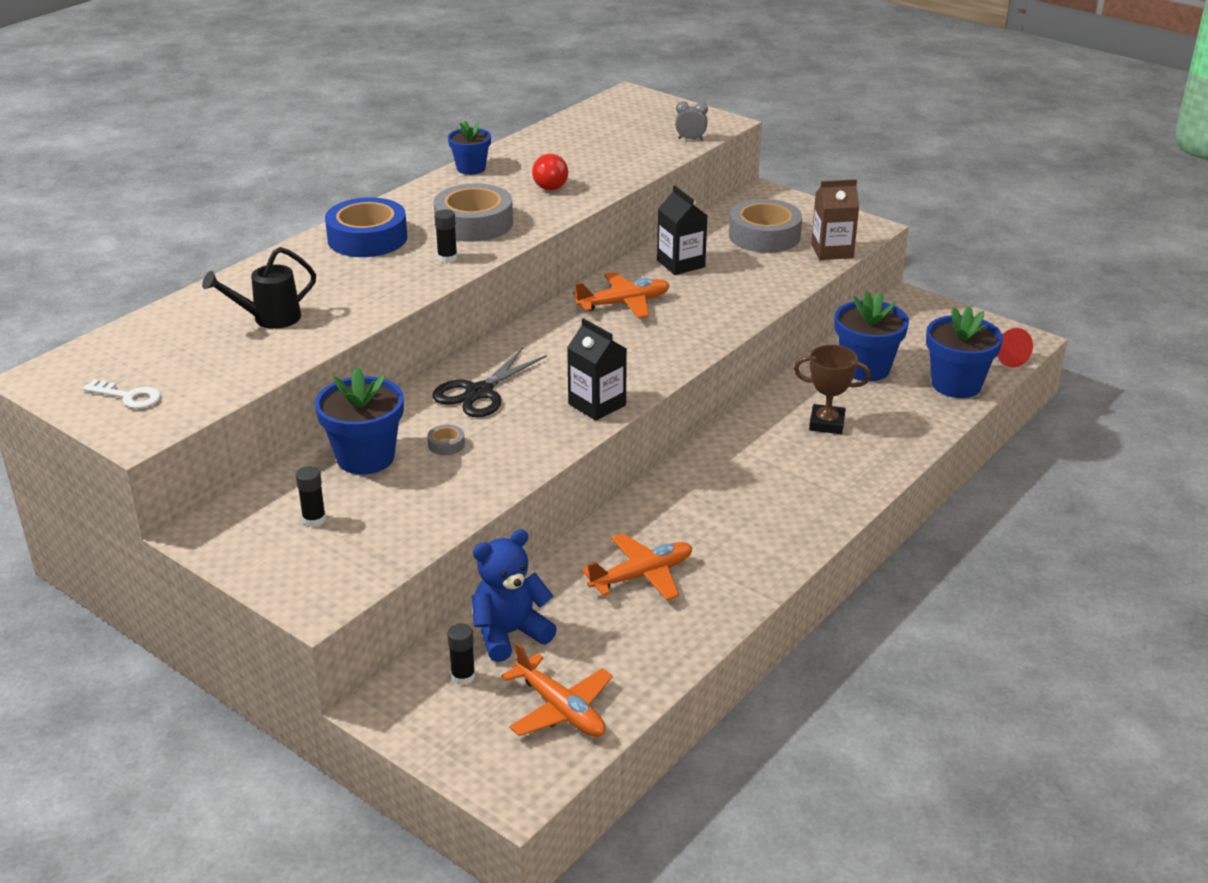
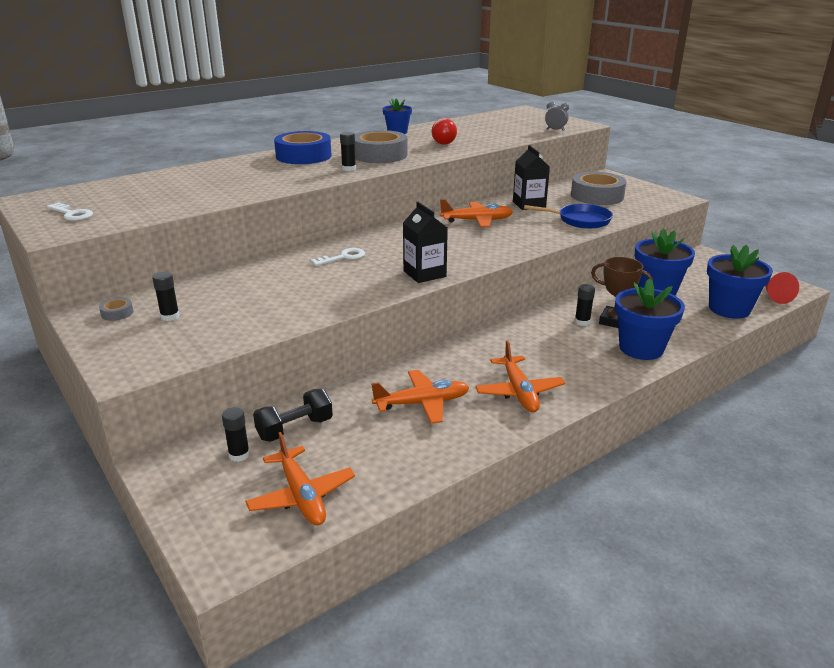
camera: 15 degrees right, 5 degrees down
black watering can [202,247,316,329] -> none
blue flower pot [315,367,404,474] -> blue flower pot moved to [615,278,685,360]
grey tape [427,425,465,455] -> grey tape moved to [99,298,134,321]
black scissors [432,348,547,417] -> white key [311,248,365,266]
blue teddy bear [472,529,557,662] -> black dumbbell [253,389,333,442]
brown carton [811,179,859,260] -> none
none -> orange plane [475,340,565,412]
none -> blue pan [524,204,613,229]
none -> black glue stick [575,284,595,326]

